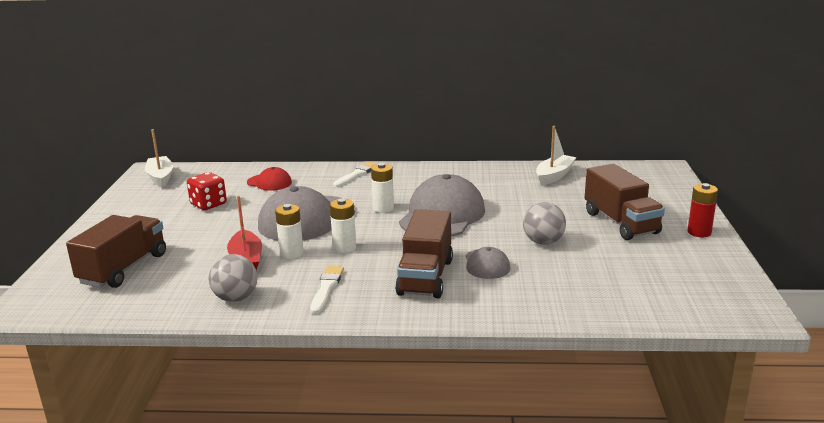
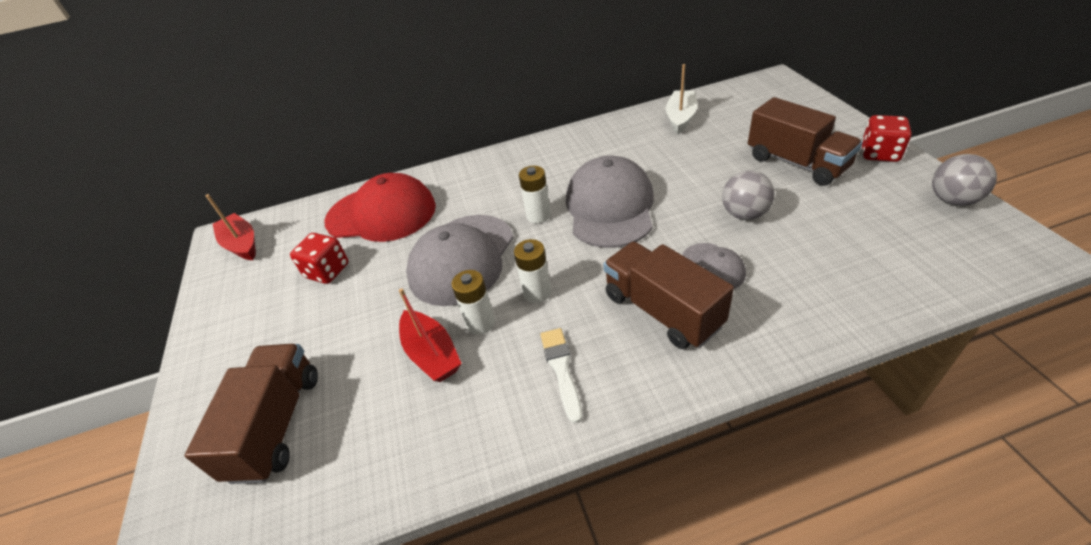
camera: 15 degrees left, 20 degrees up
white boat [145,129,173,188] -> red boat [206,194,256,260]
grey ball [209,254,257,302] -> grey ball moved to [932,154,997,206]
red cap [247,167,292,191] -> red cap [324,173,436,242], size x2.01
white brush [333,162,377,187] -> none
brown truck [395,209,453,298] -> brown truck turned 150 degrees clockwise [603,242,734,349]
red battery [687,183,718,237] -> red dice [862,115,912,162]

